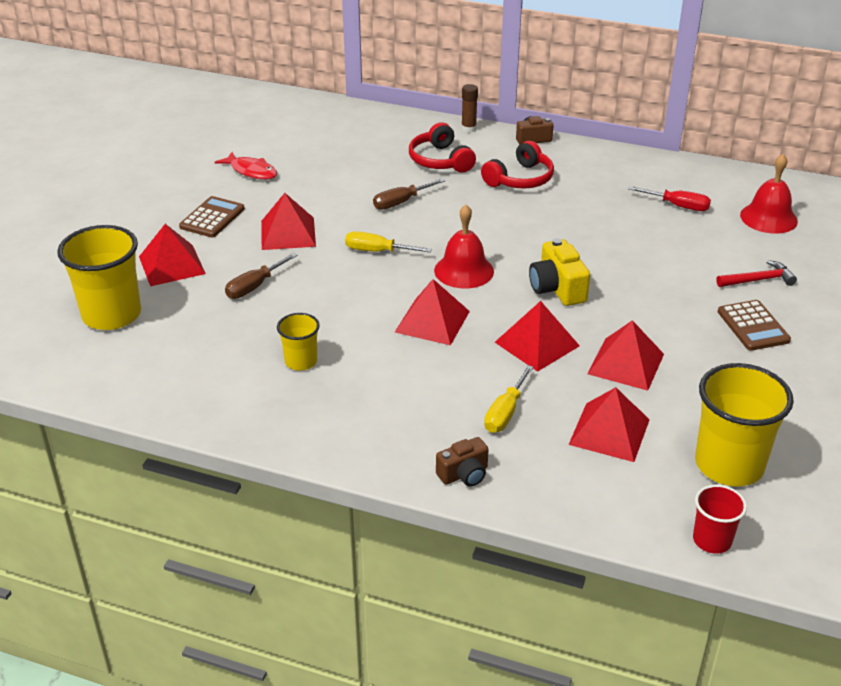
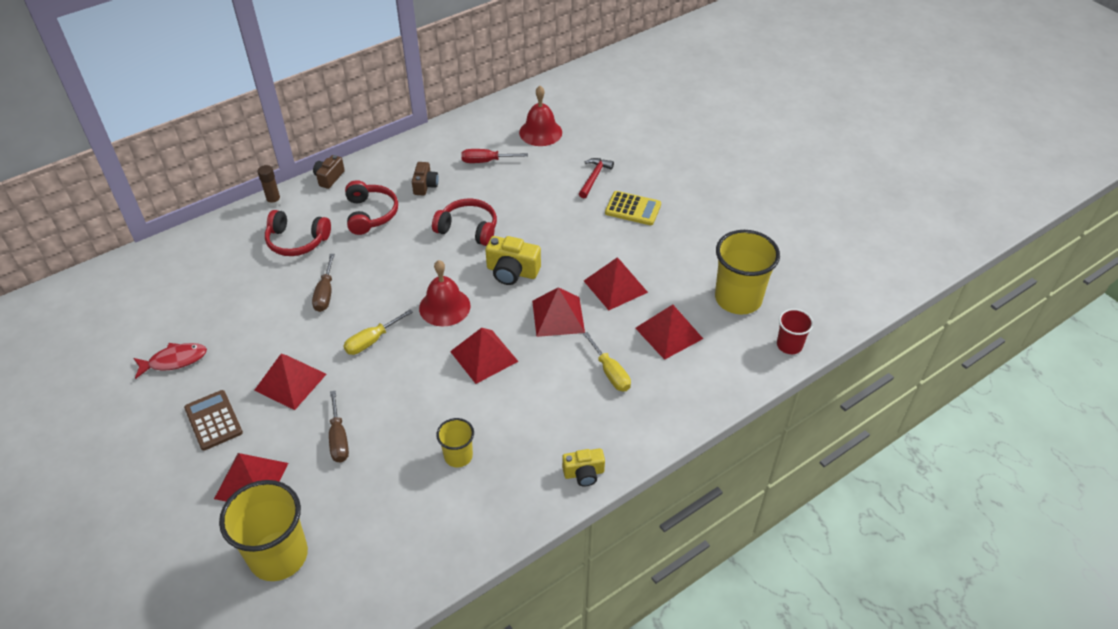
camera: 55 degrees left, 10 degrees up
brown camera [436,437,489,487] -> brown camera moved to [412,162,439,196]
red screwdriver [628,186,711,211] -> red screwdriver turned 150 degrees counterclockwise [461,149,528,163]
brown calculator [718,300,791,351] -> yellow calculator [605,191,661,225]
none -> red headphones [432,198,497,246]
none -> yellow camera [562,448,605,486]

